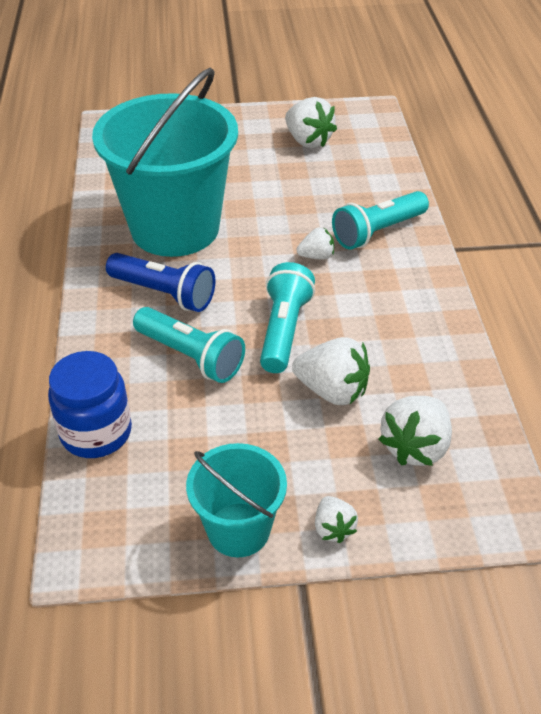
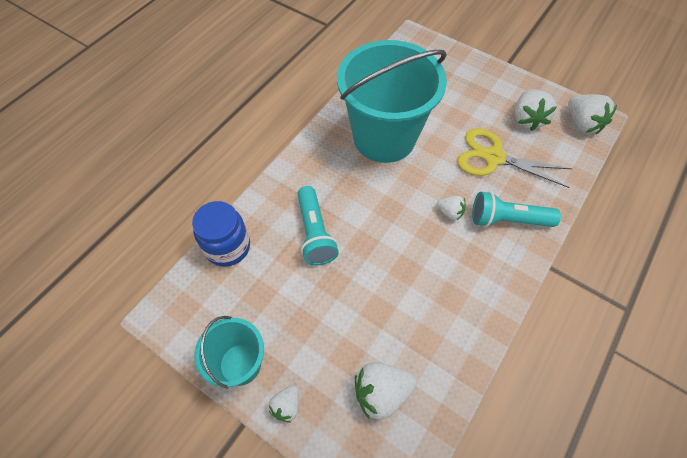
camera: 40 degrees right, 15 degrees up
blue flashlight [106,253,216,312] -> none
turquoise flashlight [260,262,315,373] -> none
white strawberry [292,337,370,405] -> white strawberry moved to [568,94,617,134]
none -> yellow scissors [457,128,572,188]

